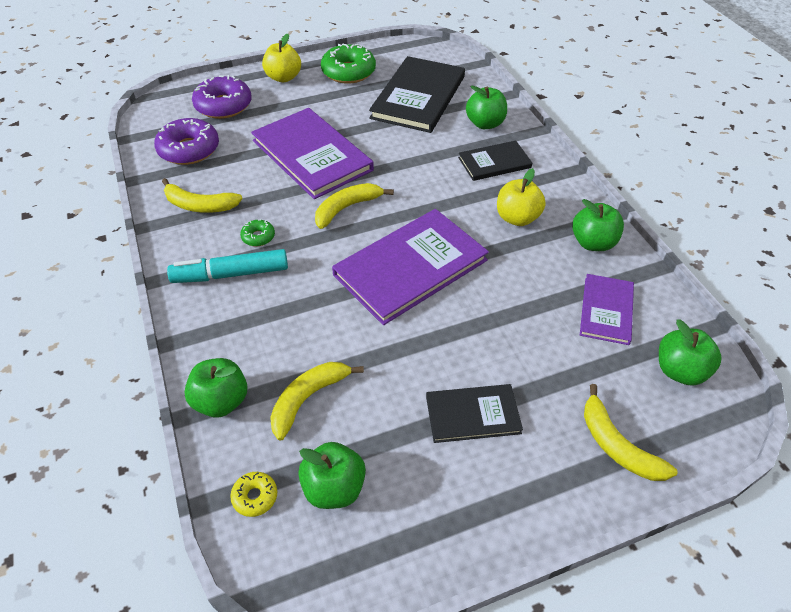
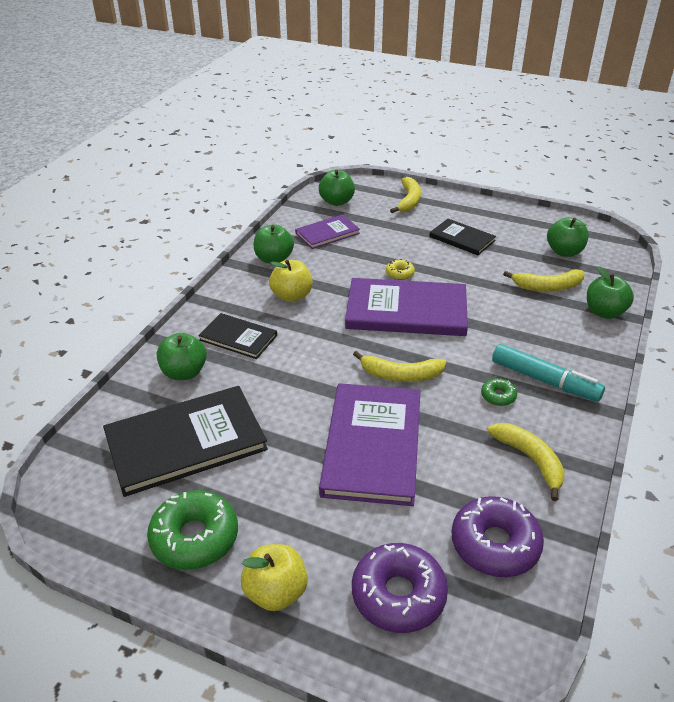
camera: 135 degrees left, 10 degrees down
yellow donut [230,472,277,517] -> yellow donut moved to [386,259,415,280]

